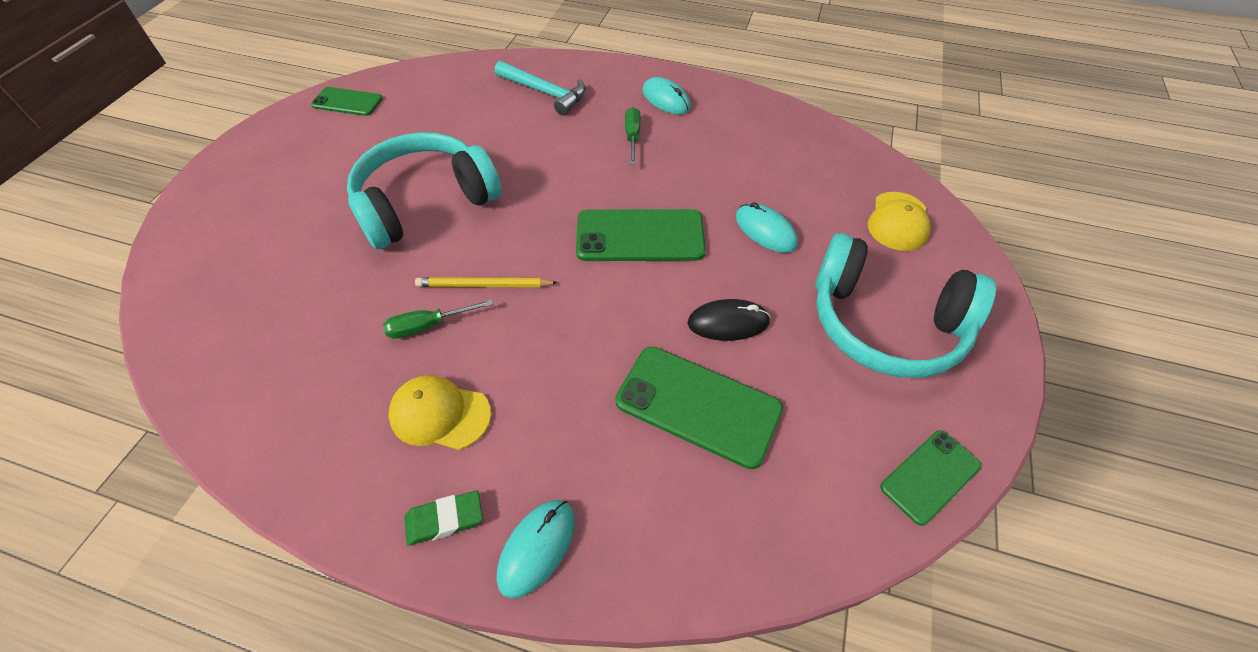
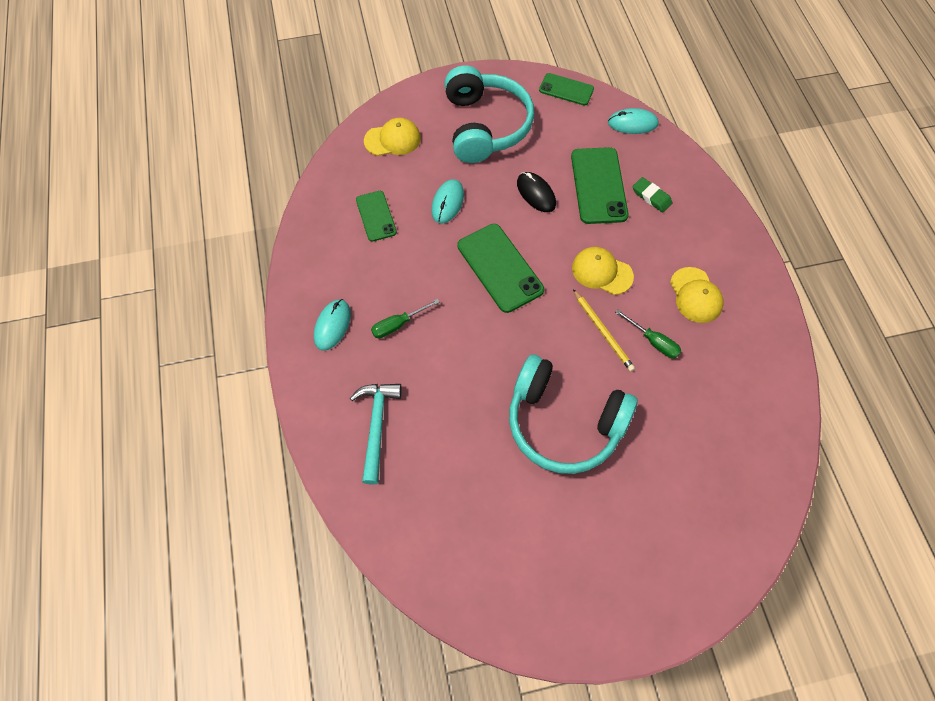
camera: 120 degrees left, 10 degrees up
green phone [311,87,383,116] -> green phone moved to [356,191,397,242]
green eraser [404,490,483,546] -> green eraser moved to [633,177,672,213]
turquoise mouse [497,500,575,599] -> turquoise mouse moved to [608,108,659,134]
none -> yellow cap [572,247,634,295]

